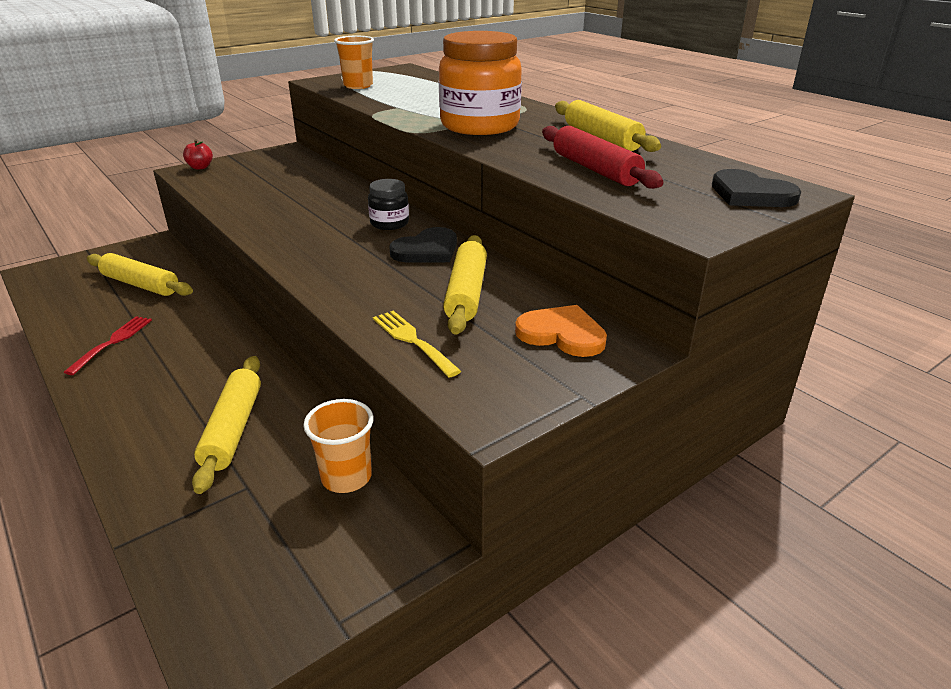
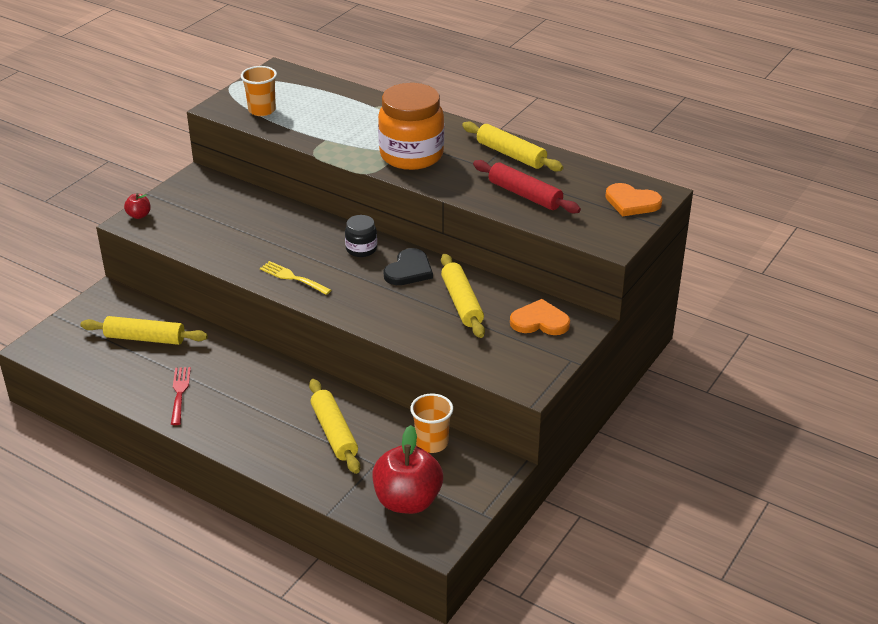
camera: 20 degrees left, 5 degrees up
yellow fork [373,311,461,377] -> yellow fork moved to [260,261,331,295]
black heart [712,169,801,207] -> orange heart [605,183,663,216]
none -> red apple [372,425,443,514]

